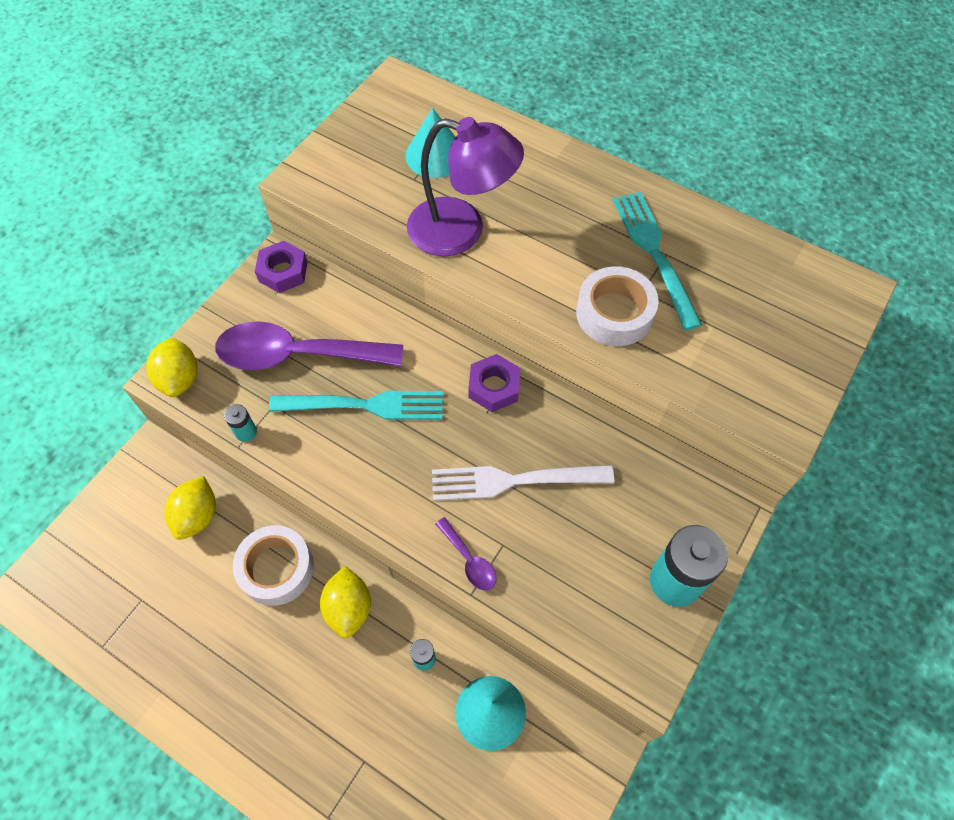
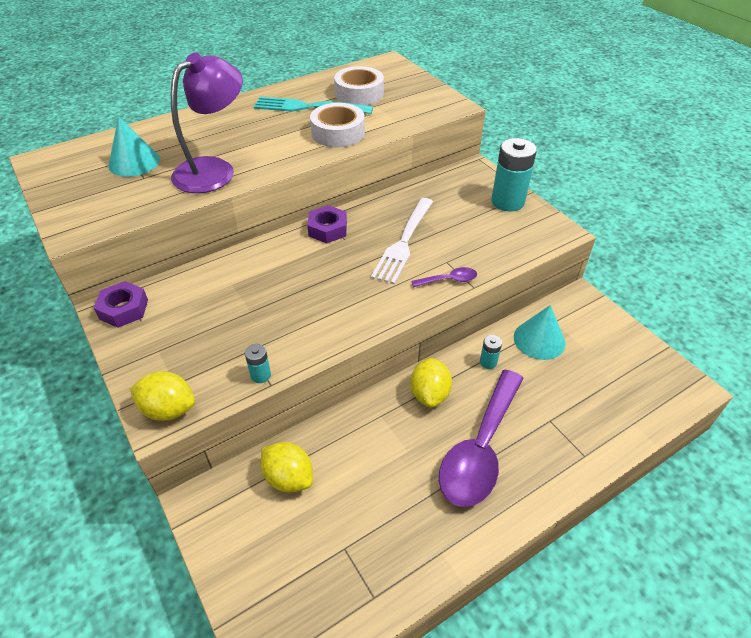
camera: 65 degrees left, 15 degrees down
purple spoon [215,321,403,370] -> purple spoon moved to [439,370,524,507]
white tape [233,525,314,606] -> white tape moved to [334,66,384,105]
turquoise fork [269,391,443,420] -> none
yellow lemon [320,566,371,638] -> yellow lemon turned 75 degrees clockwise [410,358,452,408]

